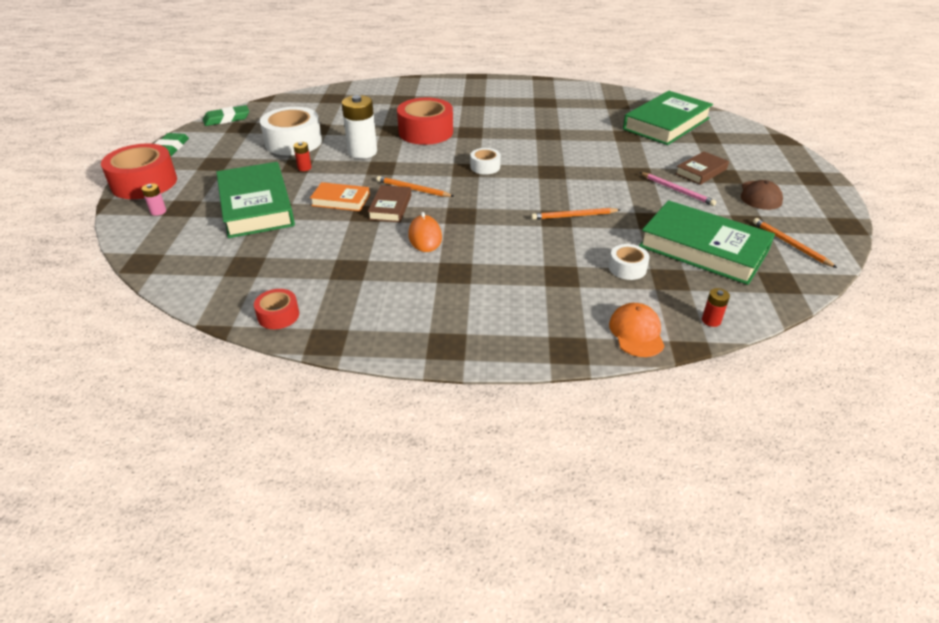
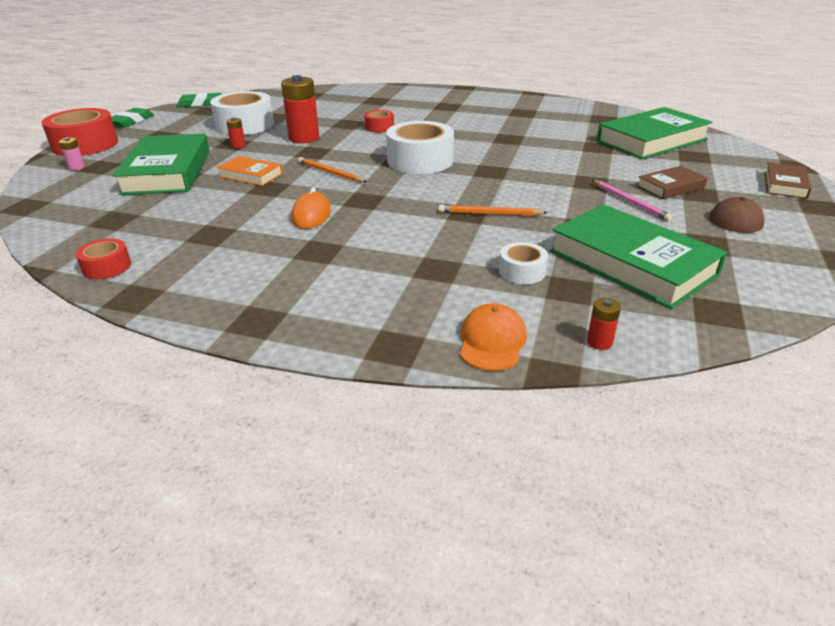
camera: 15 degrees right, 5 degrees down
white battery [342,95,377,159] -> red battery [281,75,319,143]
brown book [368,185,411,222] -> brown book moved to [764,162,812,199]
red tape [397,98,453,145] -> red tape [364,110,394,133], size x0.50
white tape [470,148,501,174] -> white tape [386,121,454,174], size x1.99
orange pencil [753,218,837,268] -> none

